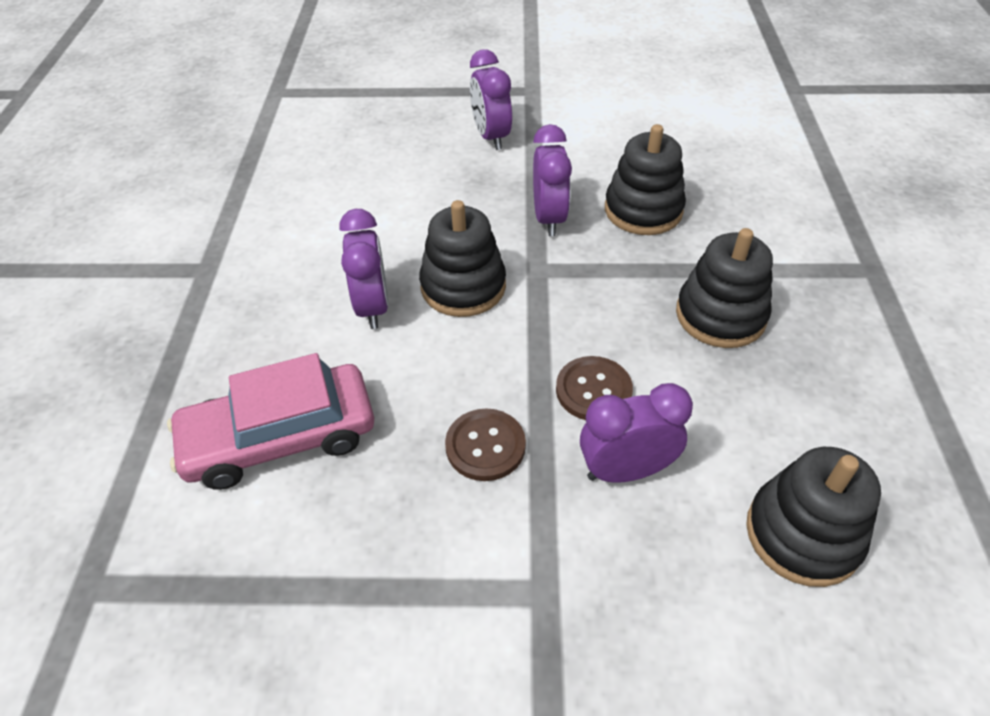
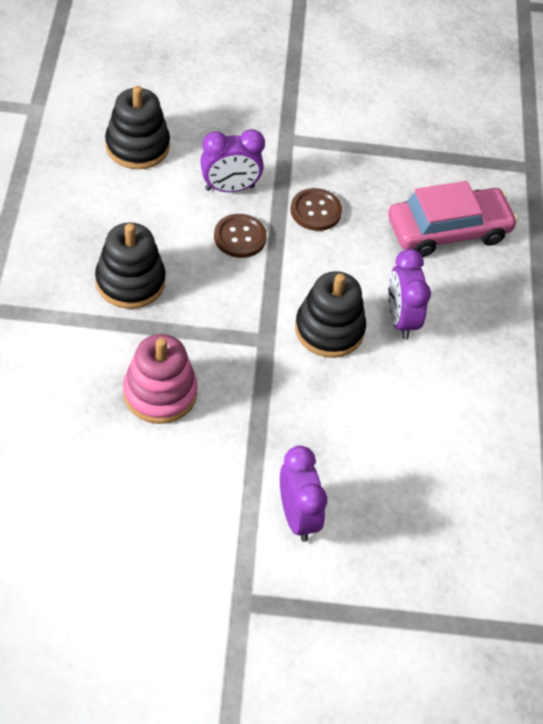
camera: 175 degrees right, 5 degrees up
purple clock [533,124,572,236] -> none
black stacking toy [605,124,686,235] -> pink stacking toy [123,334,198,424]

